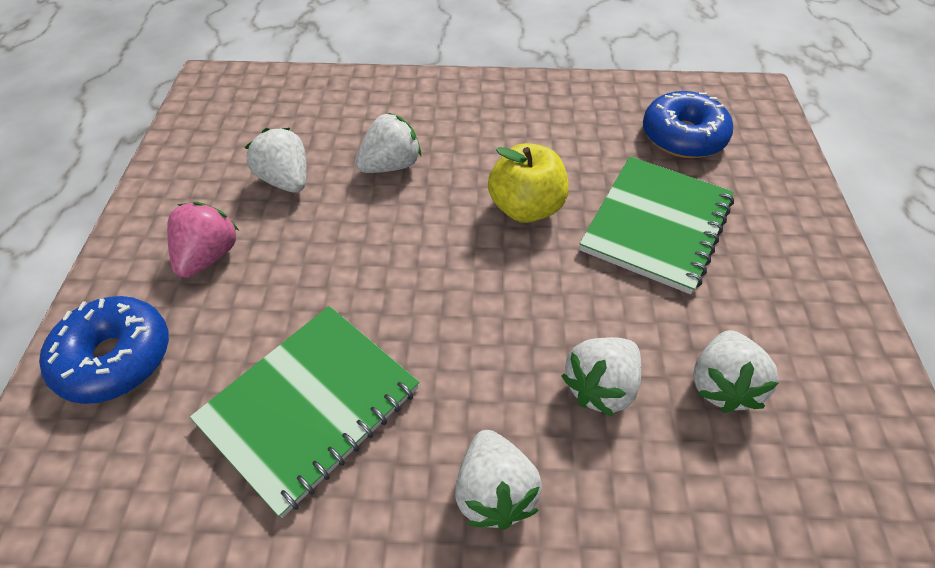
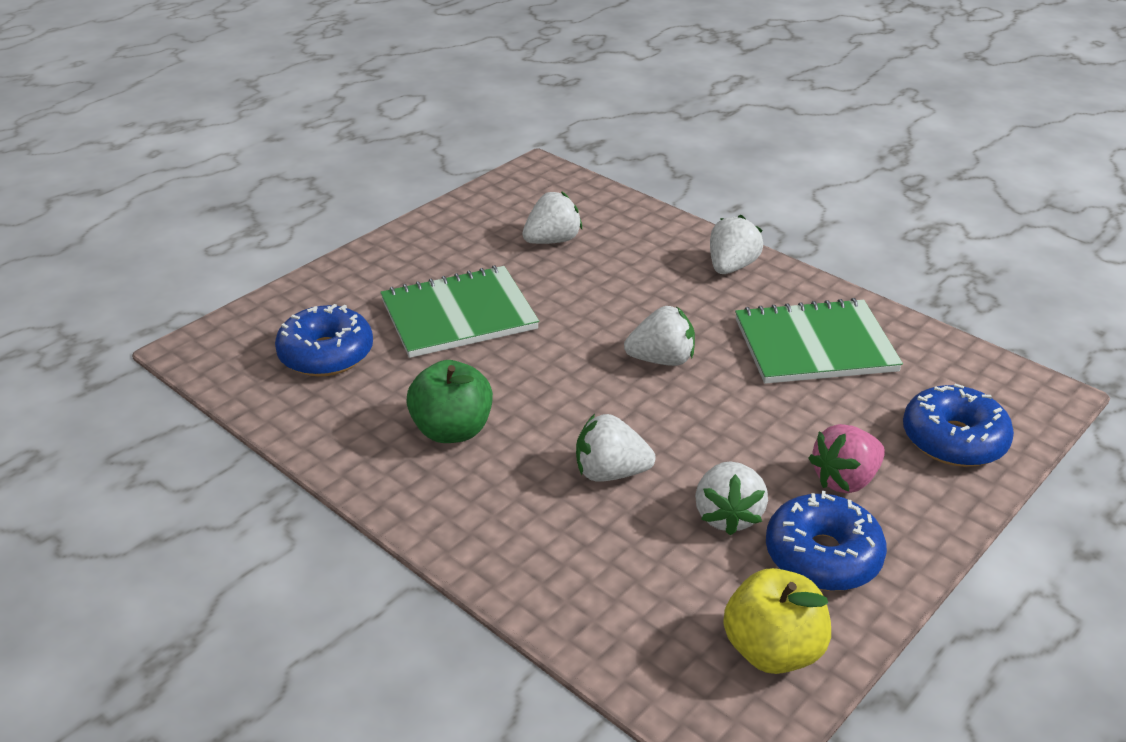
camera: 140 degrees left, 15 degrees down
yellow apple [488,143,569,223] -> yellow apple moved to [723,568,831,674]
white strawberry [561,337,642,417] -> white strawberry moved to [624,306,695,366]
none -> green apple [406,360,493,443]
none -> blue donut [766,491,887,591]

